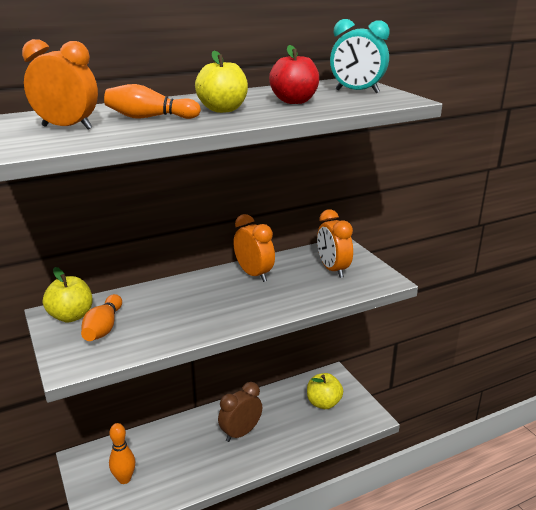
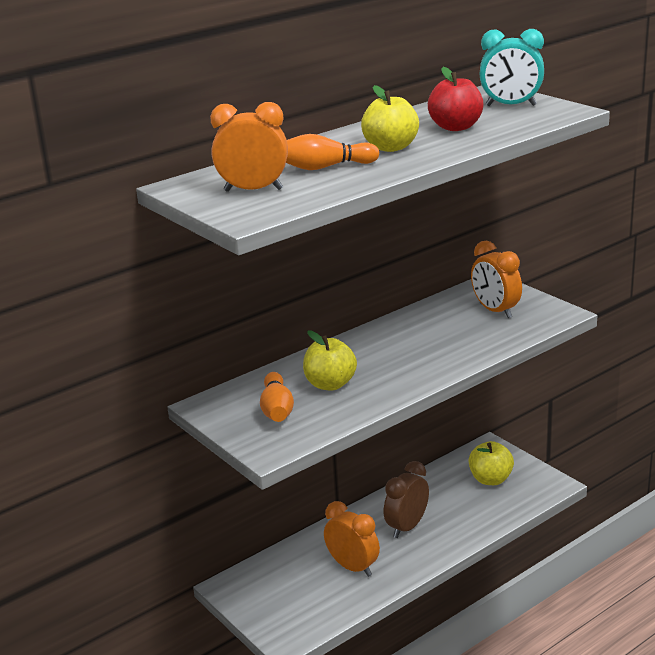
camera: 10 degrees left, 0 degrees up
yellow apple [43,267,93,323] -> yellow apple moved to [303,330,357,391]
orange bowling pin [109,423,135,484] -> none
orange clock [233,214,275,282] -> orange clock moved to [324,501,380,577]

